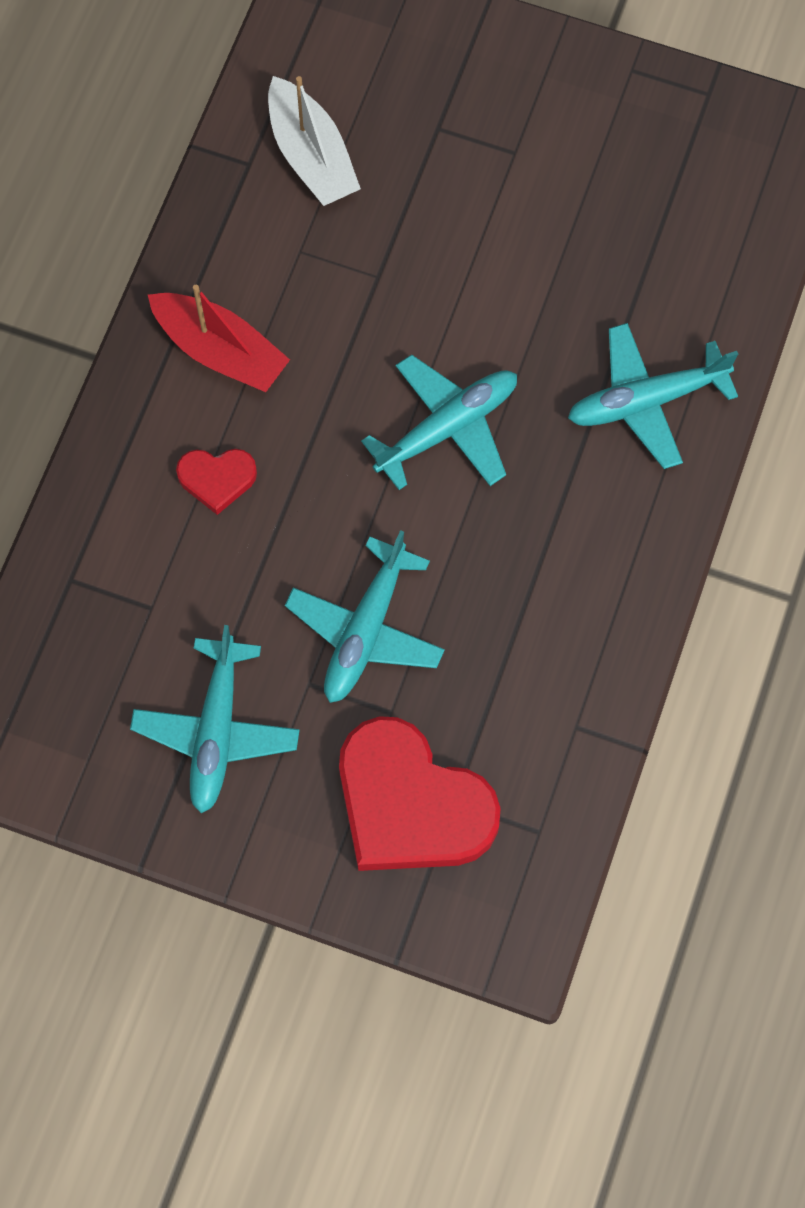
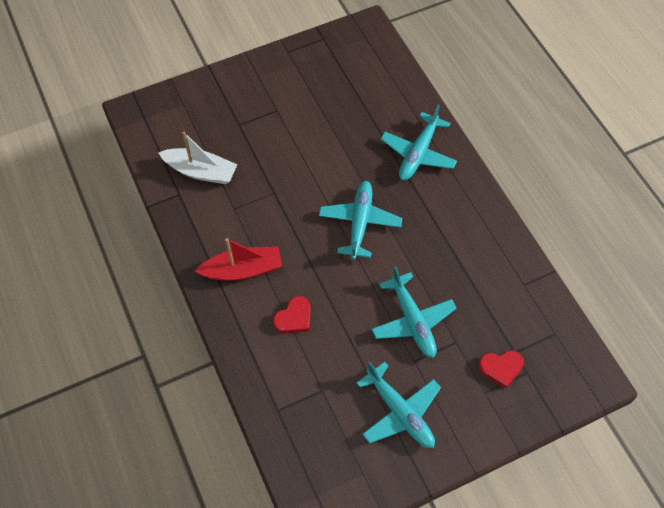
camera: 45 degrees left, 10 degrees down
red heart [339,716,501,871] -> red heart [479,350,524,388], size x0.47

